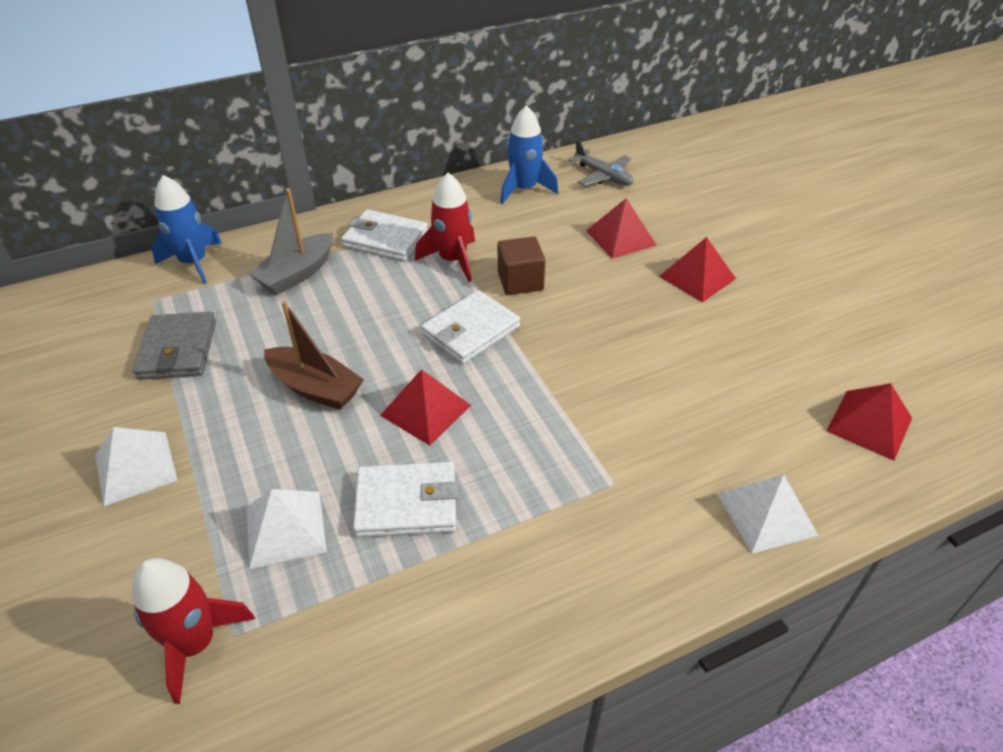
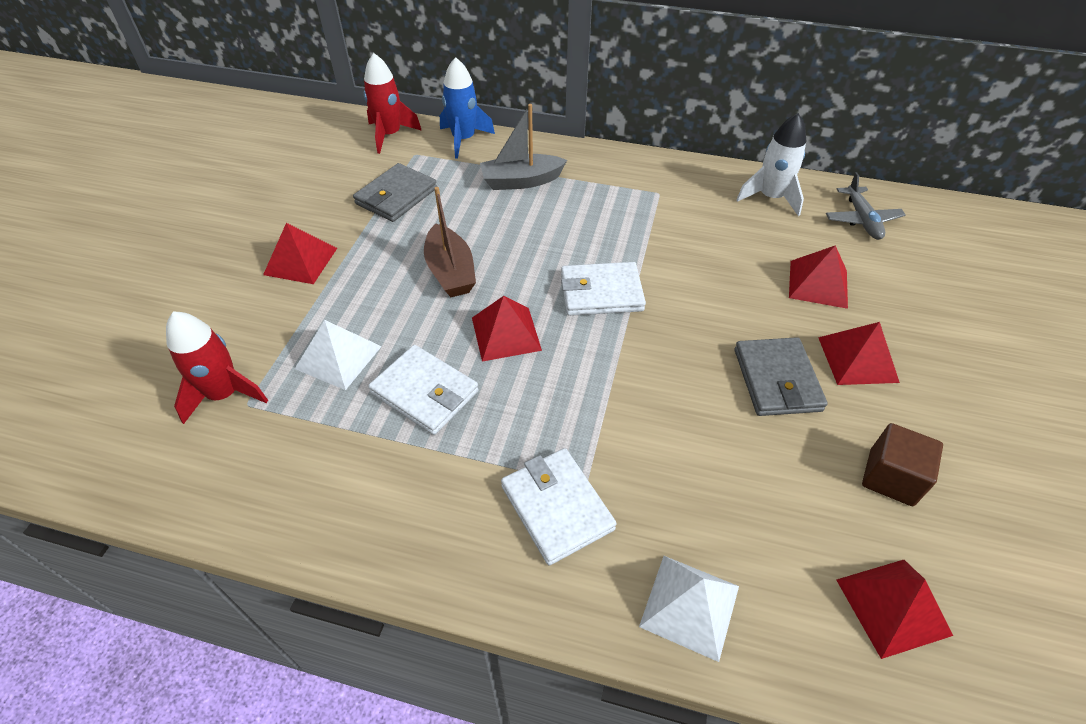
camera: 40 degrees right, 5 degrees up
white pyramid [95,427,178,507] -> red pyramid [263,223,337,284]
white wallet [341,209,428,262] -> white wallet moved to [501,448,617,565]
red rocket [415,173,475,282] -> red rocket moved to [364,53,422,154]
brown cube [498,237,545,295] -> brown cube moved to [862,423,943,506]
blue rocket [500,105,558,204] -> white rocket [736,113,806,216]
none -> grey wallet [734,337,828,416]

